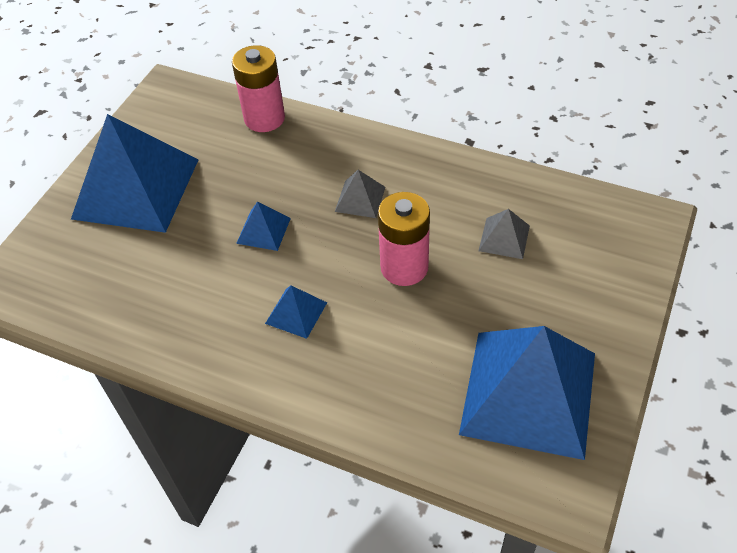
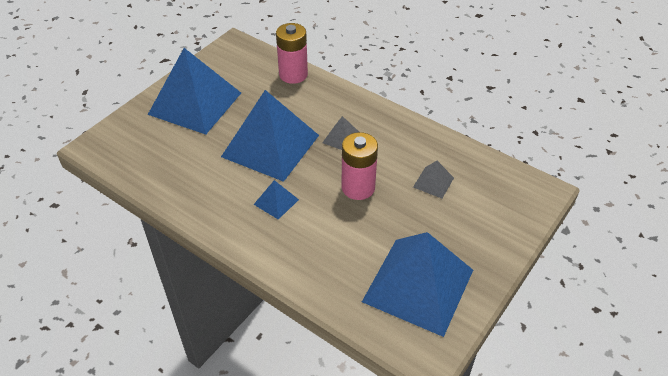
camera: 10 degrees right, 5 degrees down
blue pyramid [236,202,291,251] -> blue pyramid [221,90,319,182], size x2.39

